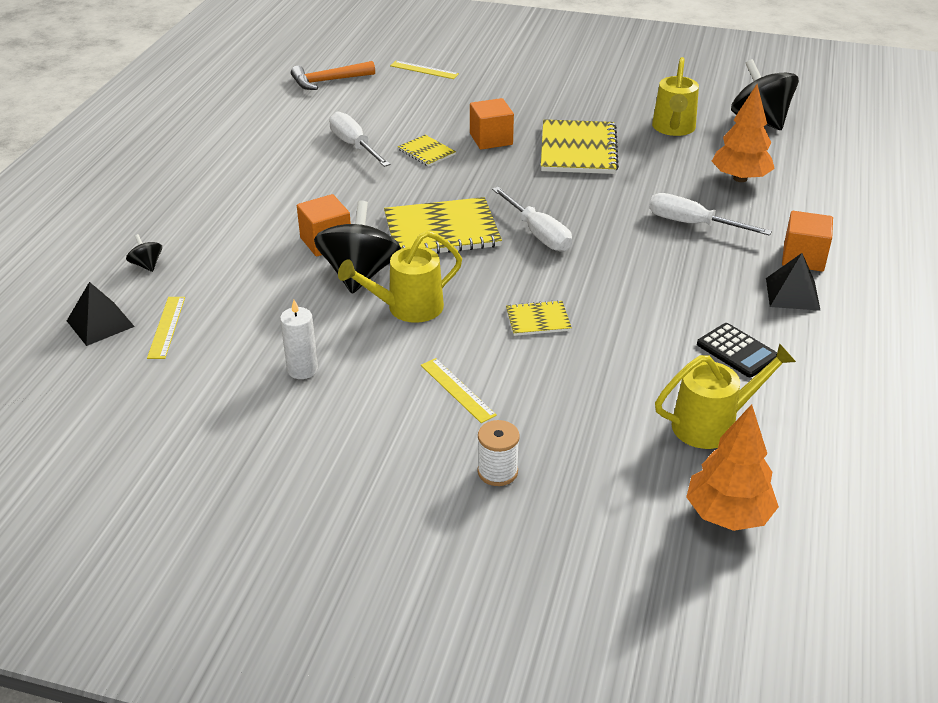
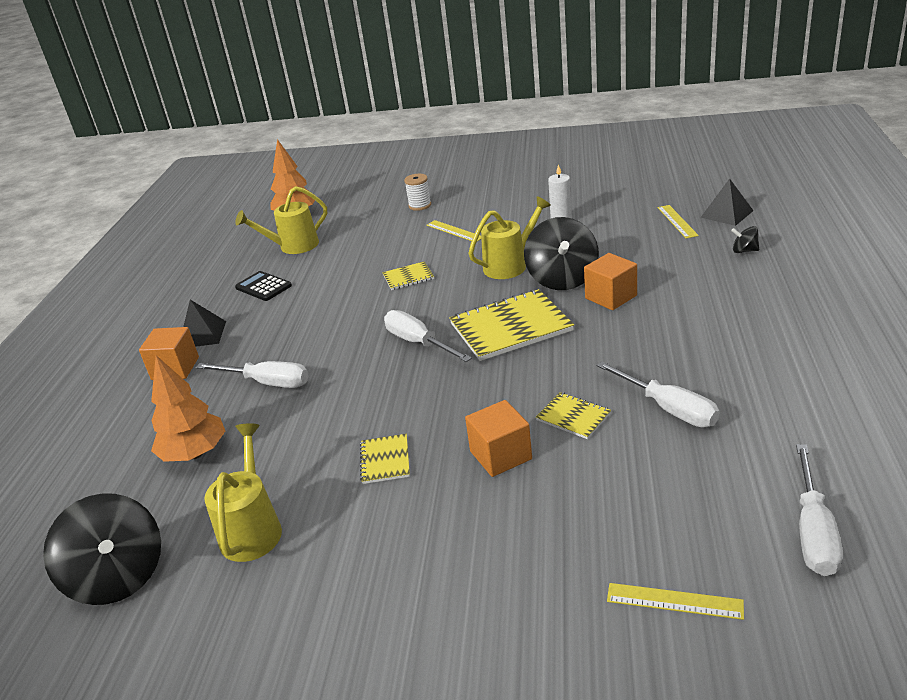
camera: 175 degrees right, 5 degrees down
black spinning top [126,234,162,272] -> black spinning top turned 150 degrees clockwise [731,226,759,253]
orange hammer [291,61,375,90] -> white screwdriver [796,444,843,576]
yellow notebook [541,119,619,174] -> yellow notebook [360,434,410,484], size x0.50

